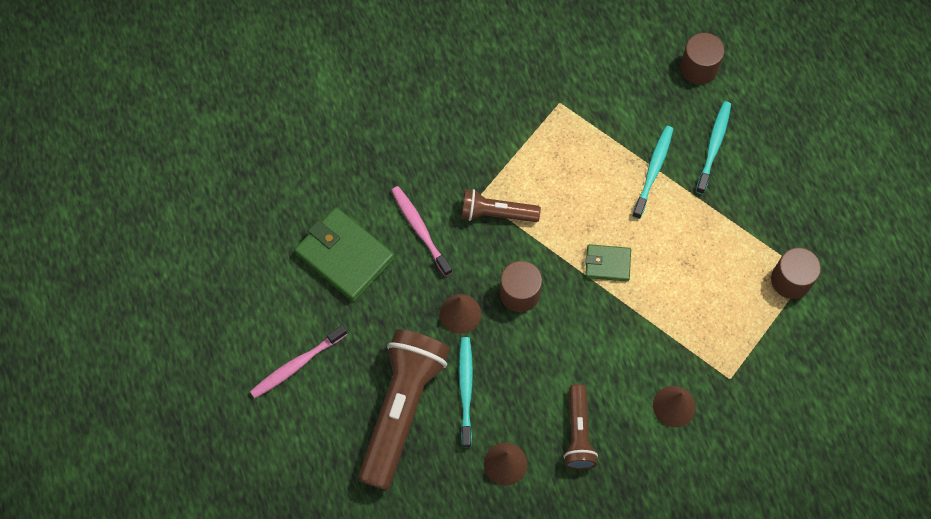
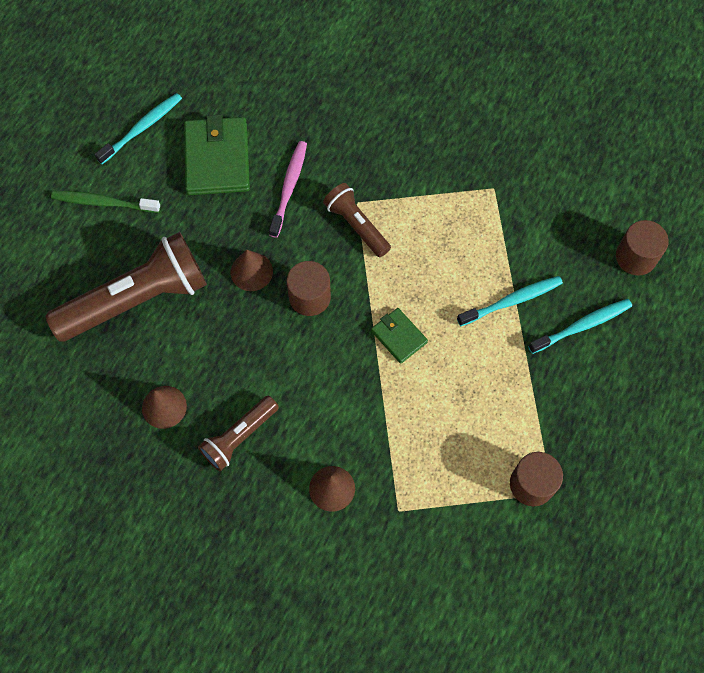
camera: 45 degrees right, 0 degrees up
pink toothbrush [250,325,347,398] -> green toothbrush [51,191,161,213]
turquoise toothbrush [459,337,473,448] -> turquoise toothbrush moved to [94,93,182,164]

